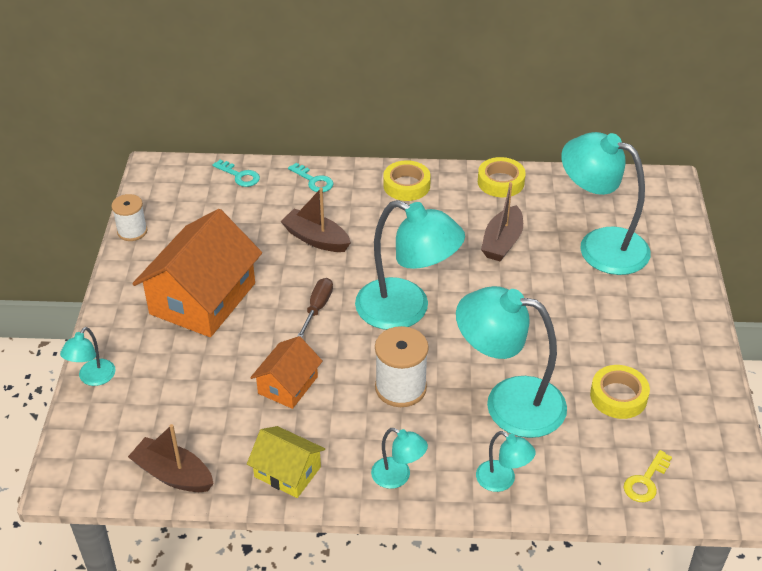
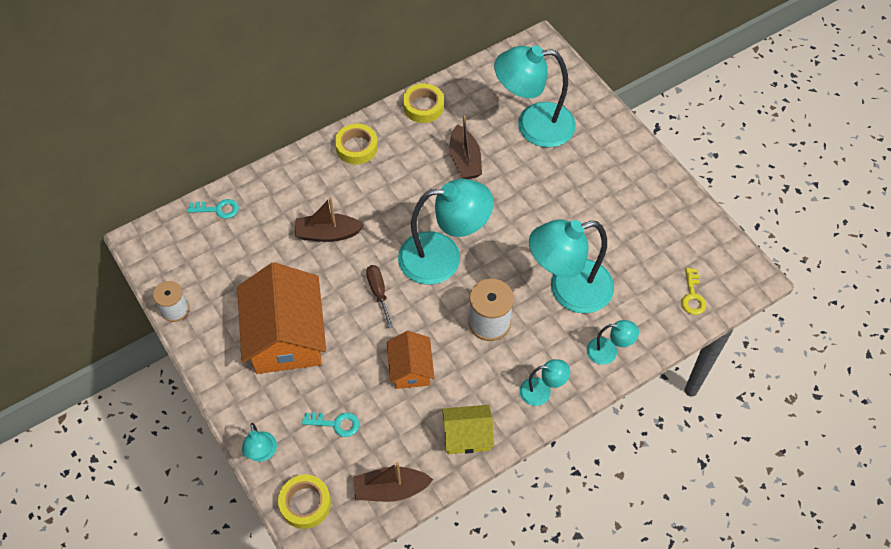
camera: 35 degrees left, 15 degrees up
turquoise key [288,163,333,192] -> turquoise key moved to [302,412,360,437]
yellow tape [590,365,650,419] -> yellow tape moved to [278,475,331,529]

